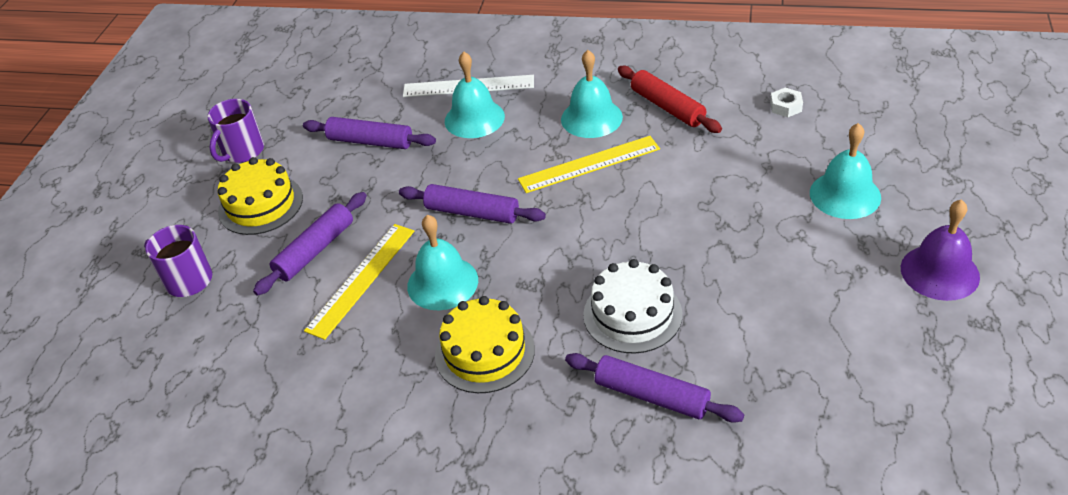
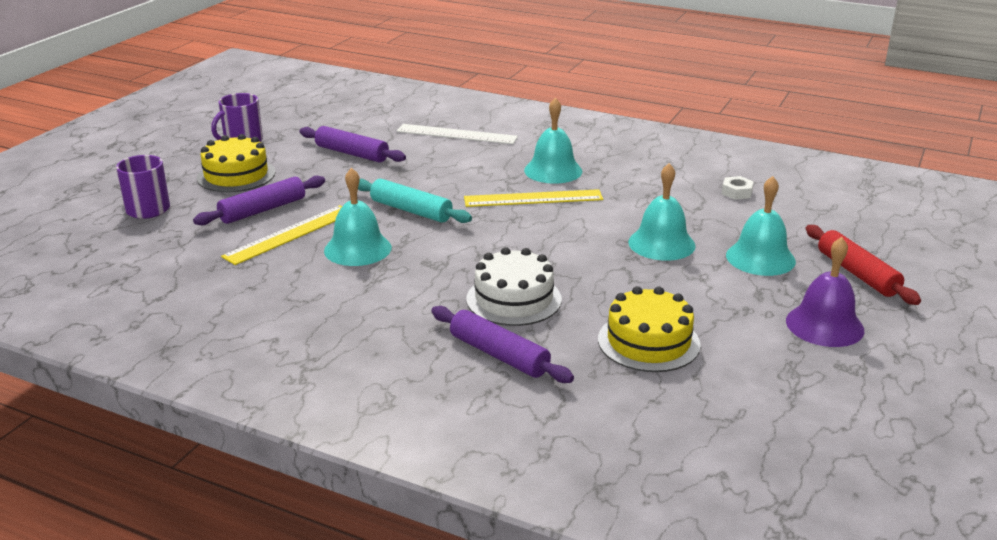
camera: 10 degrees right, 15 degrees down
purple rolling pin [399,184,546,224] -> turquoise rolling pin [358,179,472,223]
yellow cake [435,296,535,393] -> yellow cake moved to [598,286,701,372]
turquoise bell [445,52,505,138] -> turquoise bell moved to [628,163,696,261]
red rolling pin [618,66,722,133] -> red rolling pin moved to [806,225,921,305]

